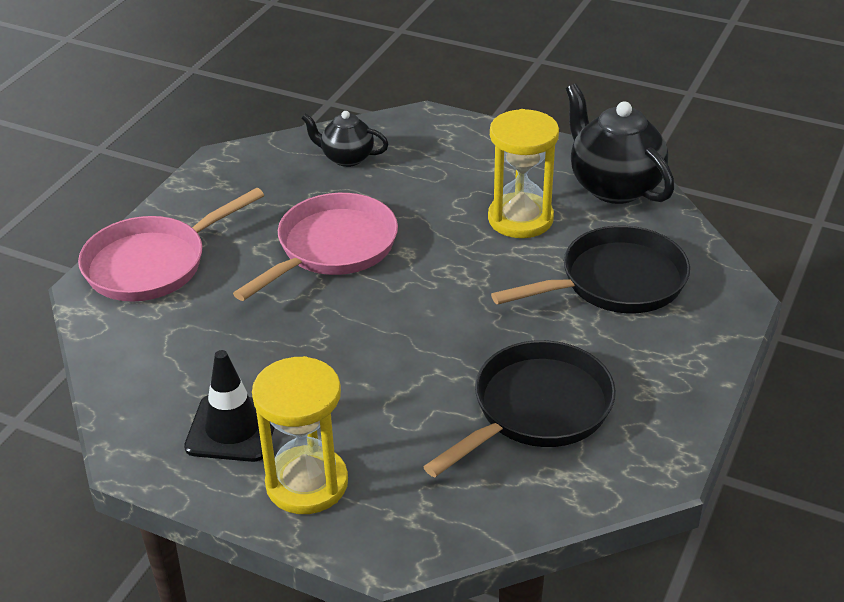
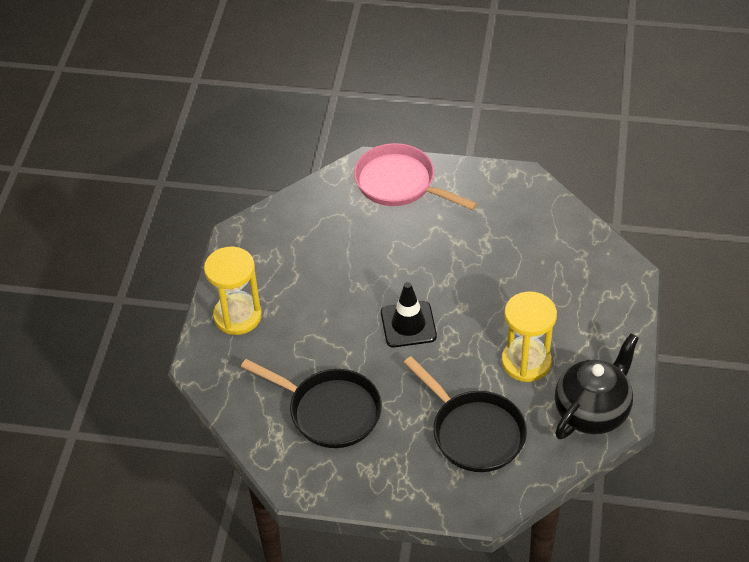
camera: 75 degrees right, 10 degrees up
black traffic cone [184,350,274,462] -> black traffic cone moved to [381,282,437,347]
pink pan [233,193,398,301] -> none
black teapot [301,111,389,167] -> none

